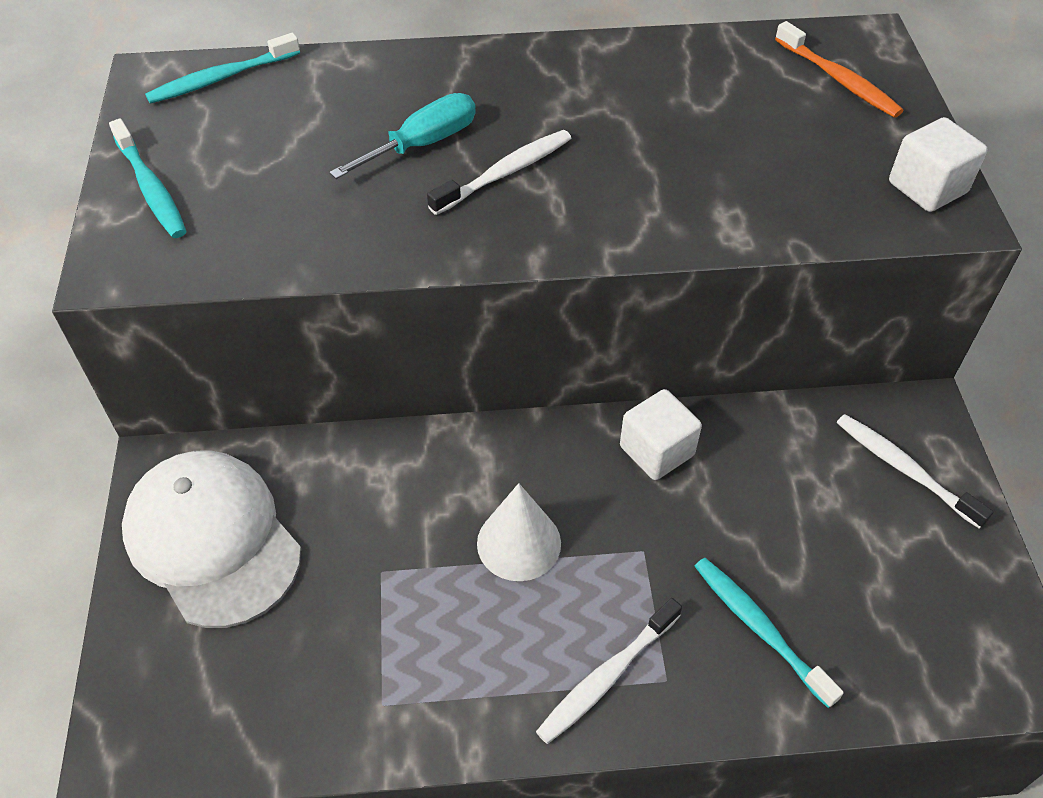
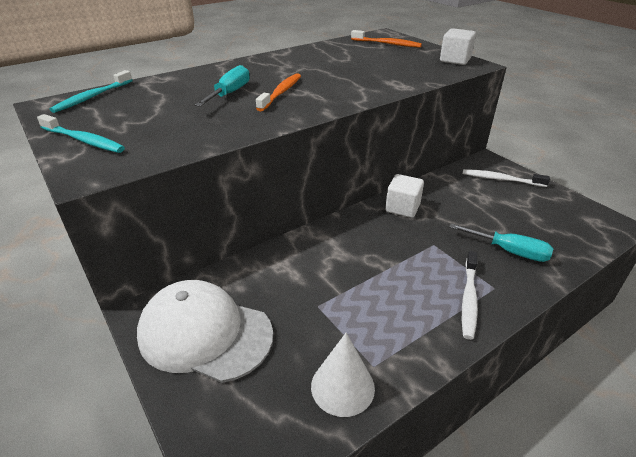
camera: 30 degrees left, 15 degrees down
white toothbrush [427,130,571,215] -> orange toothbrush [256,73,301,111]
white cone [477,483,561,581] -> white cone moved to [311,333,375,417]
turquoise toothbrush [694,558,844,708] -> turquoise screwdriver [449,224,553,262]

